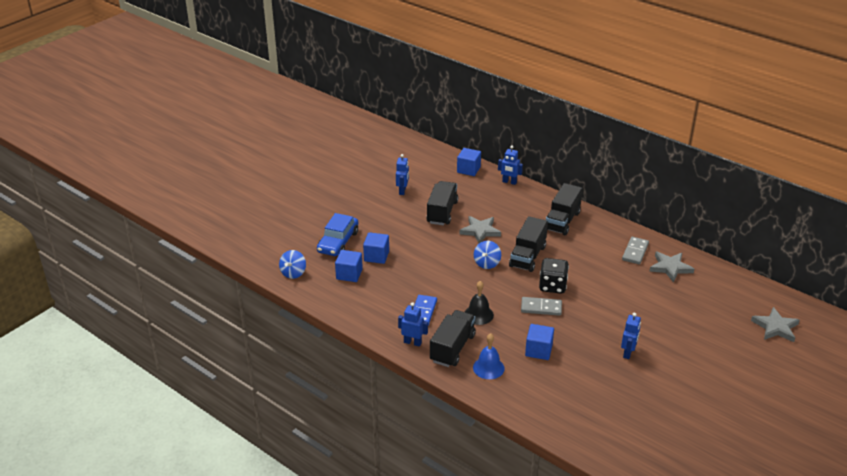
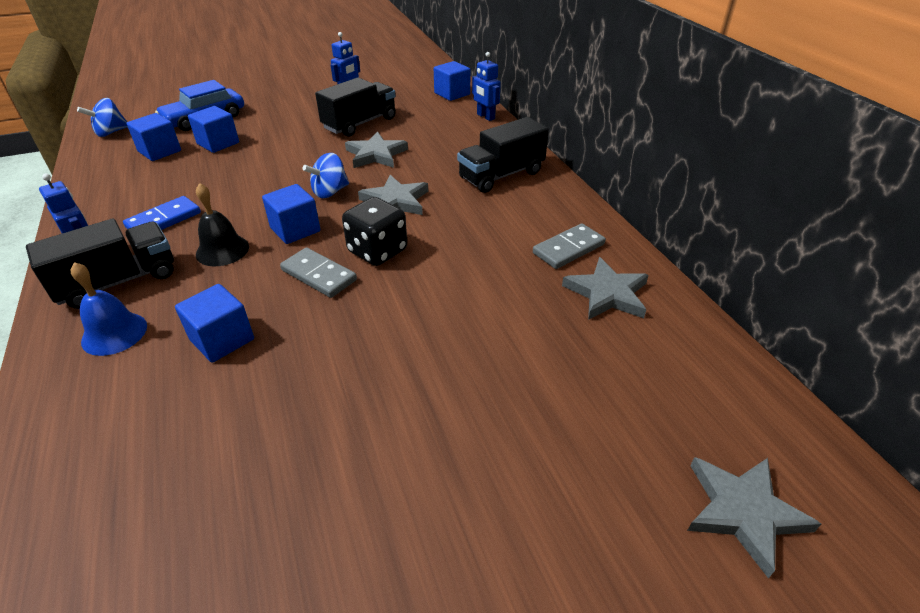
camera: 30 degrees right, 5 degrees up
black truck [509,216,548,272] -> grey star [358,175,428,215]
blue robot [621,313,641,359] -> none
none -> blue cube [262,184,320,244]

